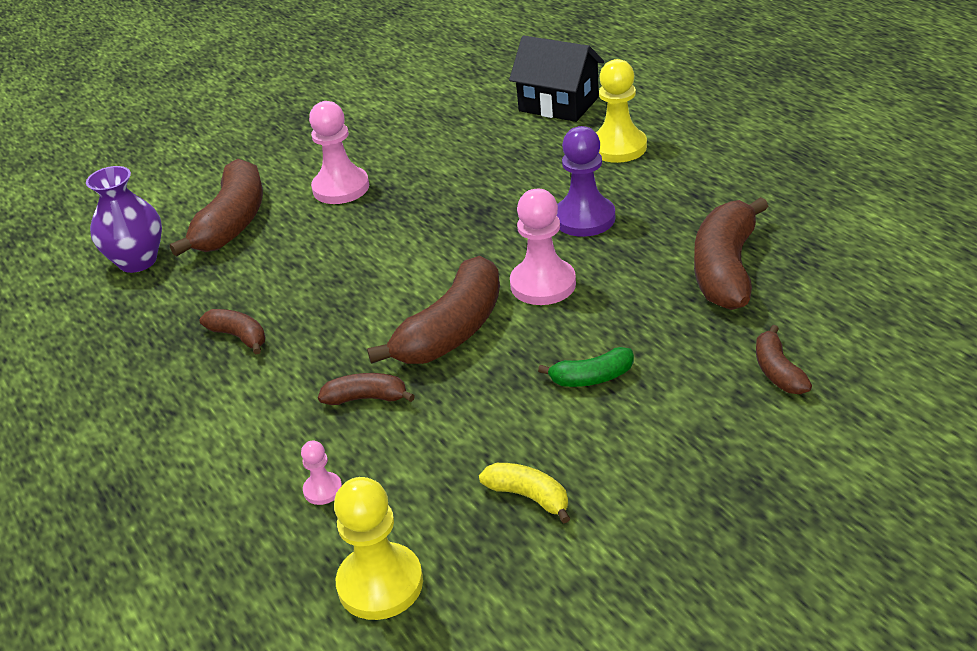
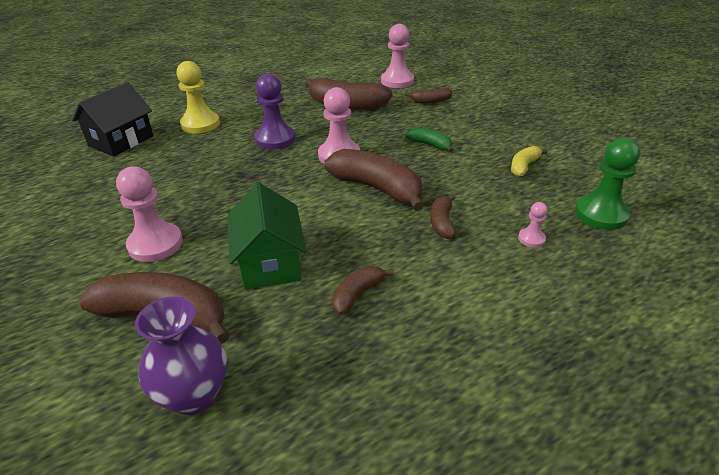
camera: 90 degrees left, 0 degrees up
yellow pawn [334,477,423,620] -> green pawn [575,138,640,230]
green banana [538,347,634,387] -> green banana turned 45 degrees counterclockwise [405,127,453,152]
none -> green house [228,183,307,290]
none -> pink pawn [381,24,414,88]

